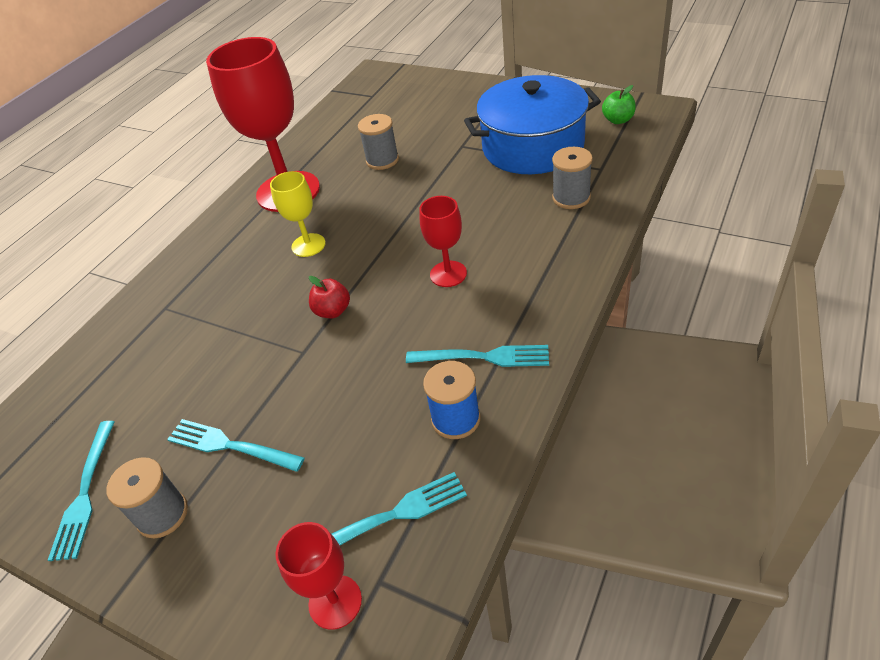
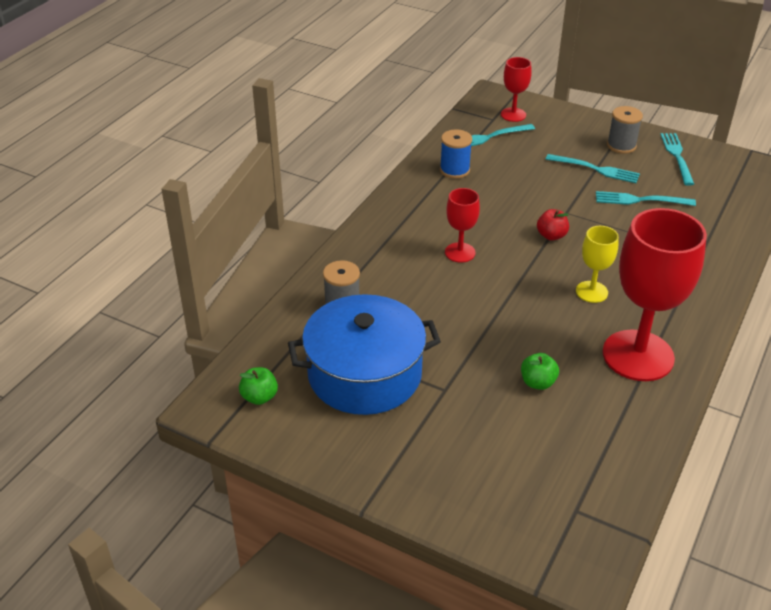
camera: 175 degrees right, 5 degrees down
grey spool [358,114,399,170] -> green apple [521,353,559,390]
turquoise fork [406,345,549,367] -> turquoise fork moved to [596,191,696,206]

